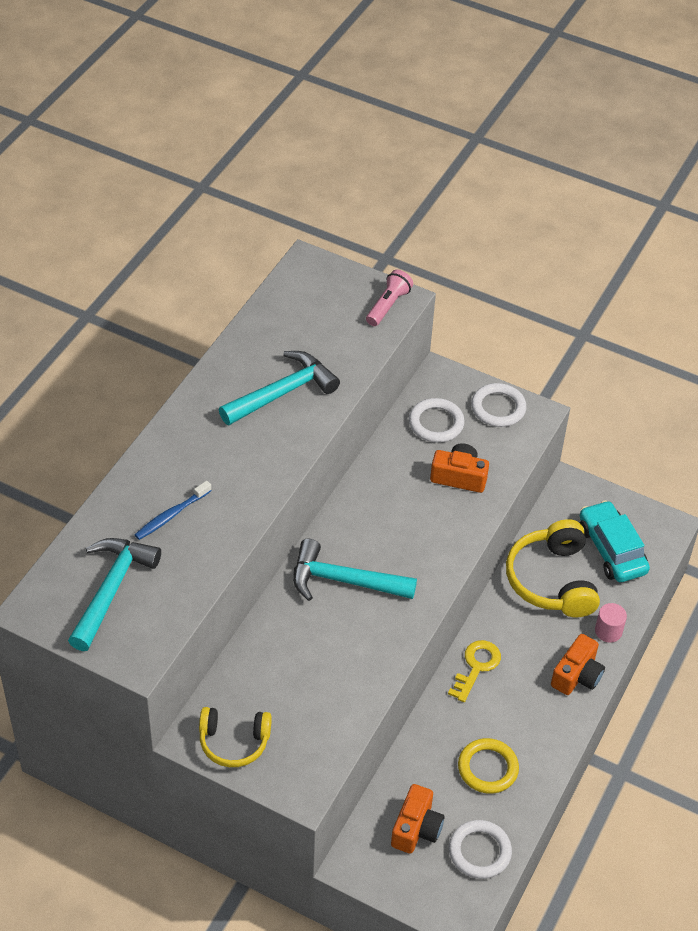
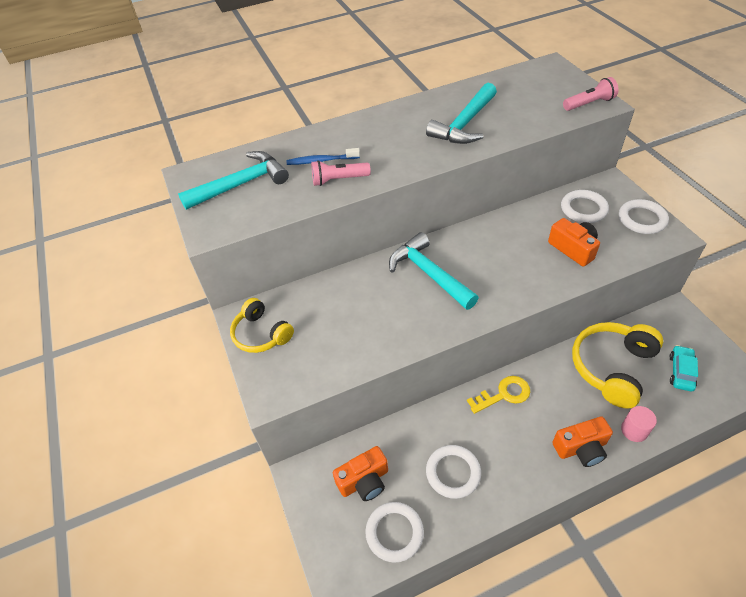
camera: 45 degrees right, 0 degrees up
turquoise hammer [219,351,340,425] -> turquoise hammer turned 120 degrees clockwise [426,83,497,144]
yellow ring [458,738,519,794] -> white ring [426,445,481,499]
turquoise car [580,500,650,582] -> turquoise car [669,345,698,391], size x0.60
none -> pink flashlight [311,160,371,186]

